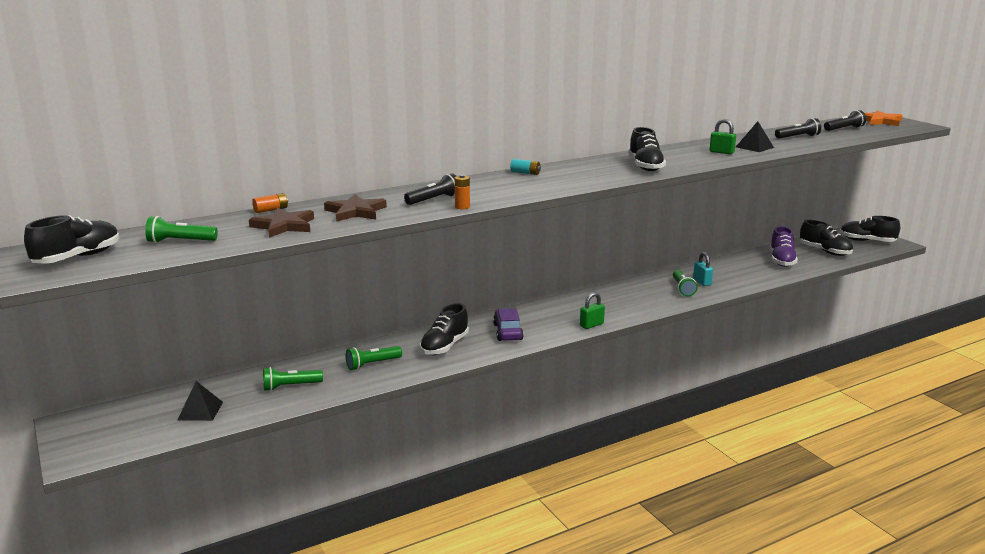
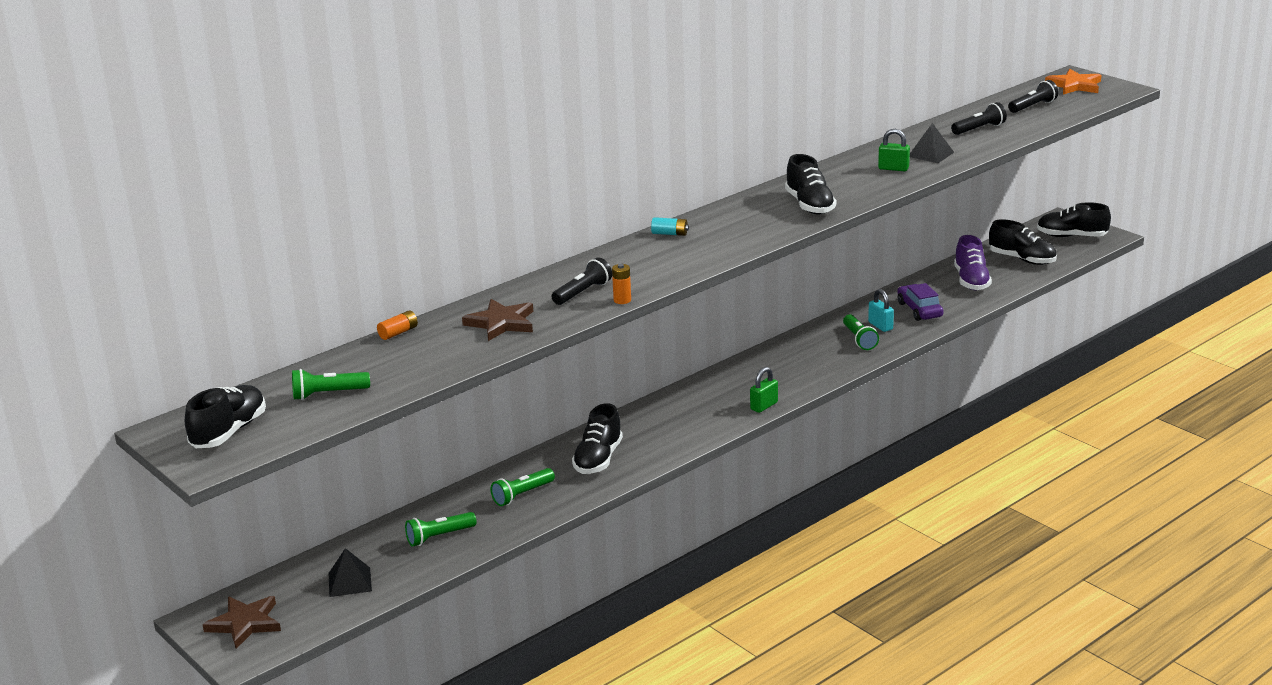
camera: 10 degrees left, 5 degrees up
brown star [249,208,314,238] -> brown star moved to [202,596,281,649]
purple car [493,308,524,341] -> purple car moved to [897,283,943,321]

